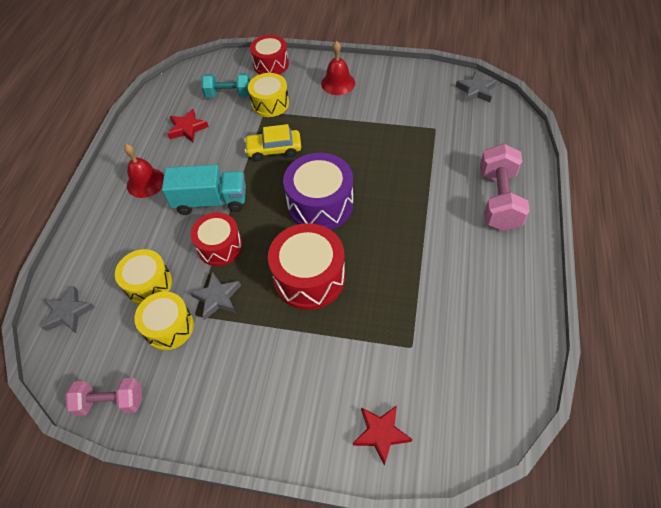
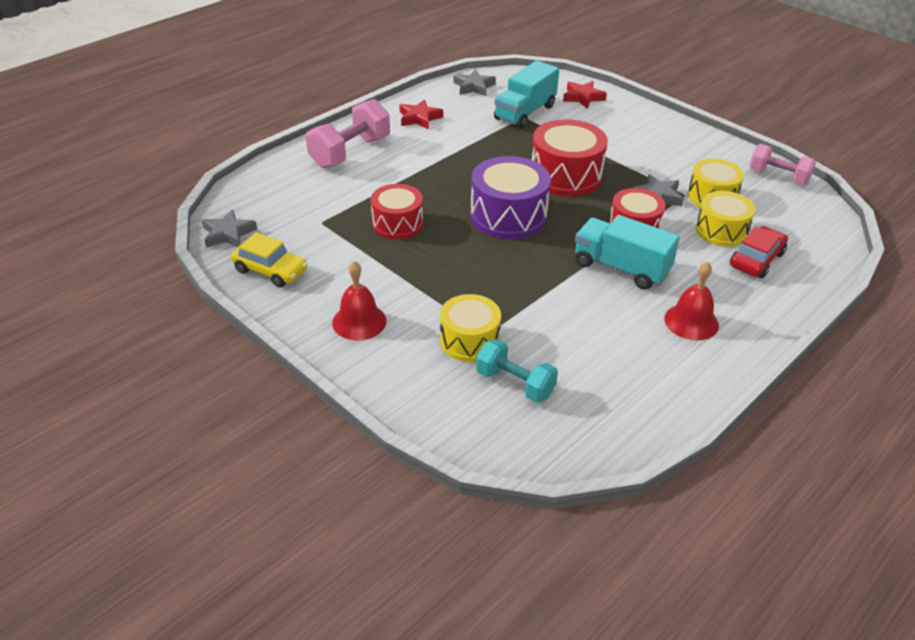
camera: 150 degrees left, 15 degrees down
grey star [42,286,95,333] -> grey star moved to [453,69,496,96]
red star [168,109,209,142] -> red star moved to [400,99,443,129]
yellow car [244,124,301,161] -> yellow car moved to [231,232,308,288]
red drum [250,35,289,74] -> red drum moved to [371,184,423,239]
none -> turquoise truck [494,61,559,129]
none -> red car [730,226,788,278]

